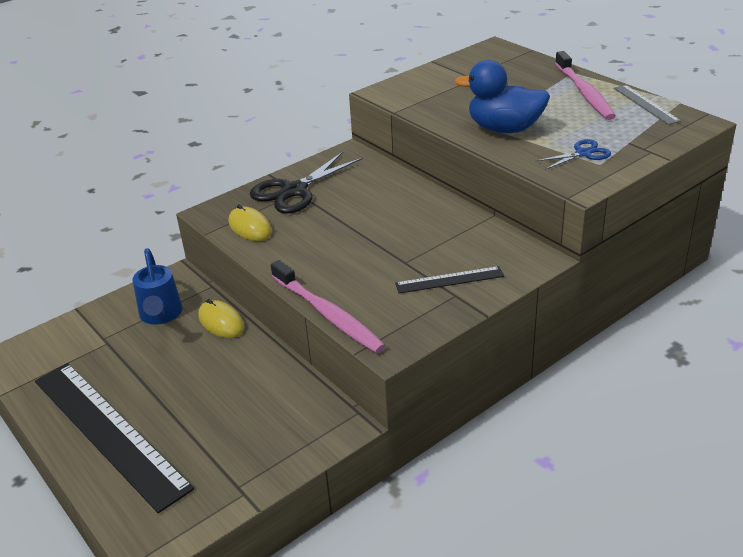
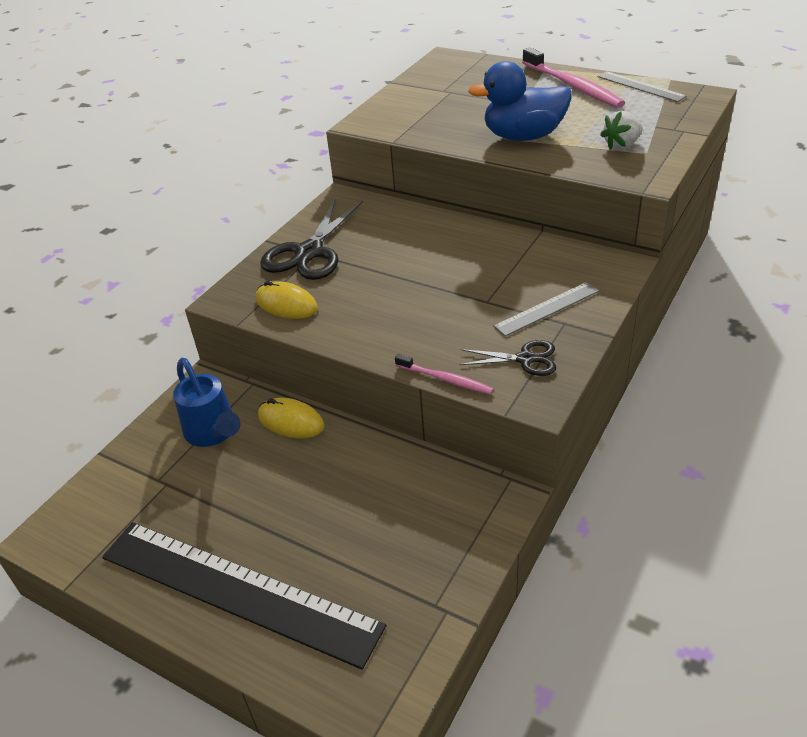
camera: 20 degrees left, 5 degrees up
pink toothbrush [271,260,386,353] -> pink toothbrush [395,354,494,395], size x0.54
black ruler [395,266,504,294] -> grey ruler [493,282,600,336]
blue scissors [536,139,611,170] -> white strawberry [600,111,643,150]
none -> black scissors [460,340,556,376]

